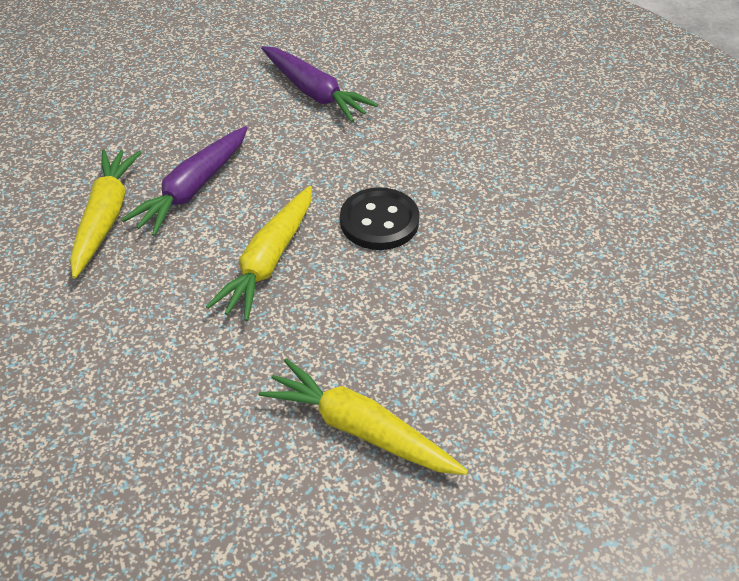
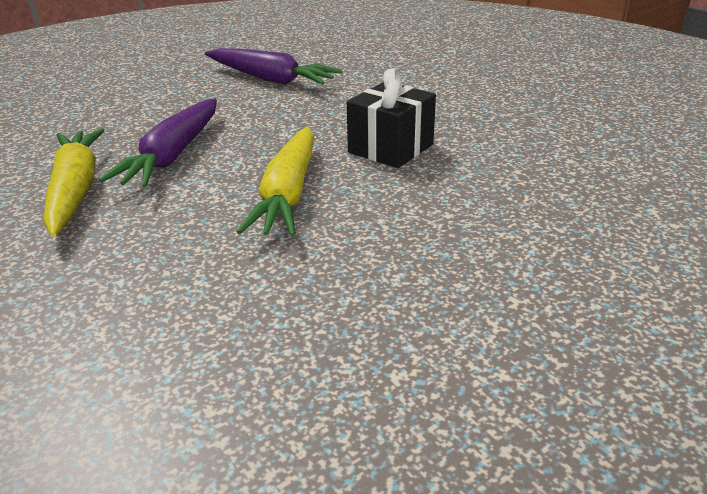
camera: 15 degrees left, 15 degrees down
yellow carrot [259,358,468,475] -> none
black button [340,187,419,250] -> black gift [347,68,436,168]

